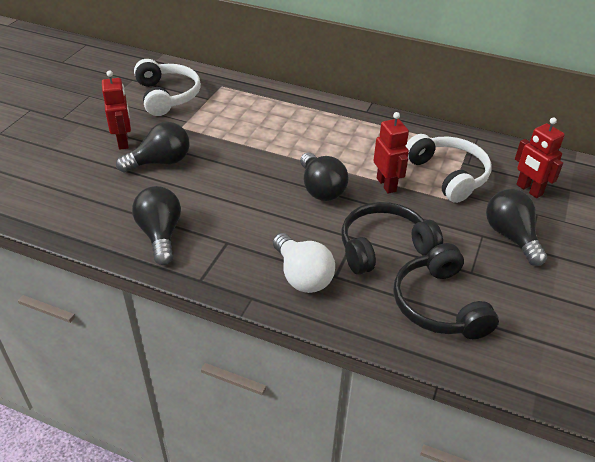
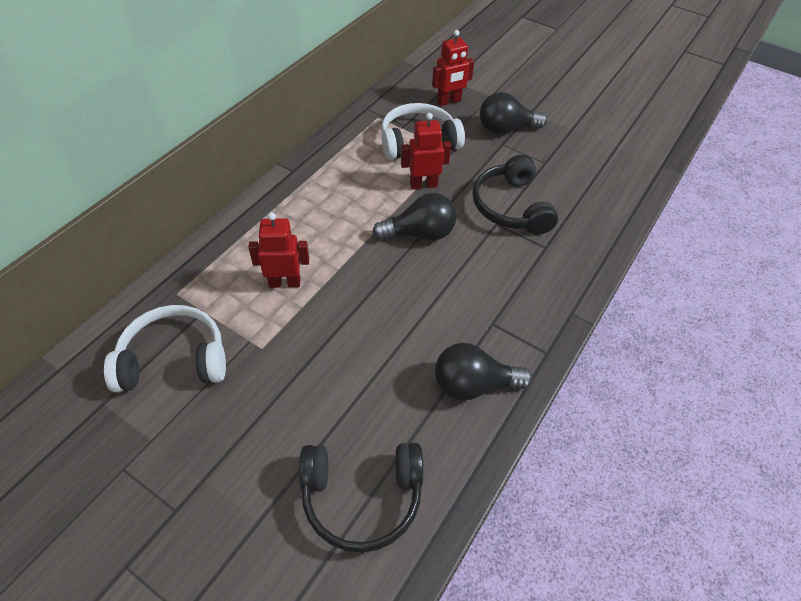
camera: 80 degrees left, 10 degrees up
red robot [102,70,131,150] -> red robot moved to [248,212,309,288]
black light bulb [116,122,190,172] -> none
white light bulb [273,233,335,293] -> none
black headphones [393,243,499,339] -> black headphones moved to [299,443,423,553]

